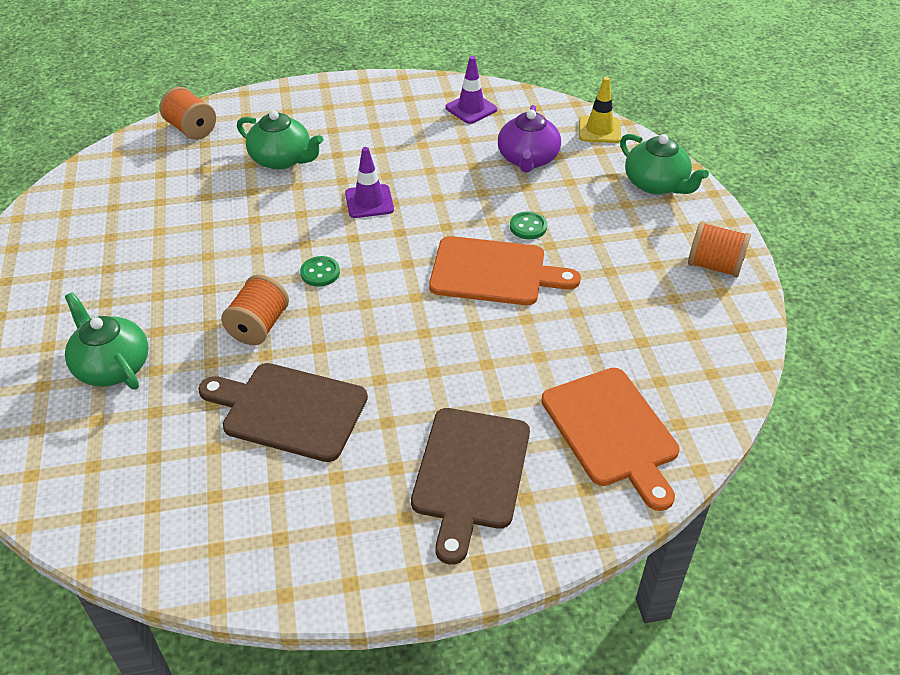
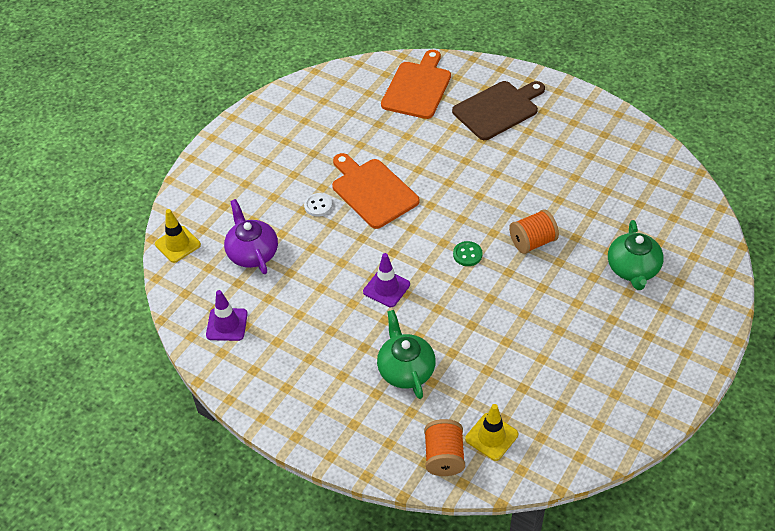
camera: 135 degrees left, 5 degrees up
brown cutting board [198,363,368,462] -> none
purple teapot [498,105,561,173] -> purple teapot turned 75 degrees counterclockwise [224,199,278,274]
green button [510,211,547,239] -> white button [304,193,332,217]
green teapot [620,134,709,195] -> none
orange spool [688,221,751,278] -> none
none -> yellow traffic cone [465,404,518,461]

